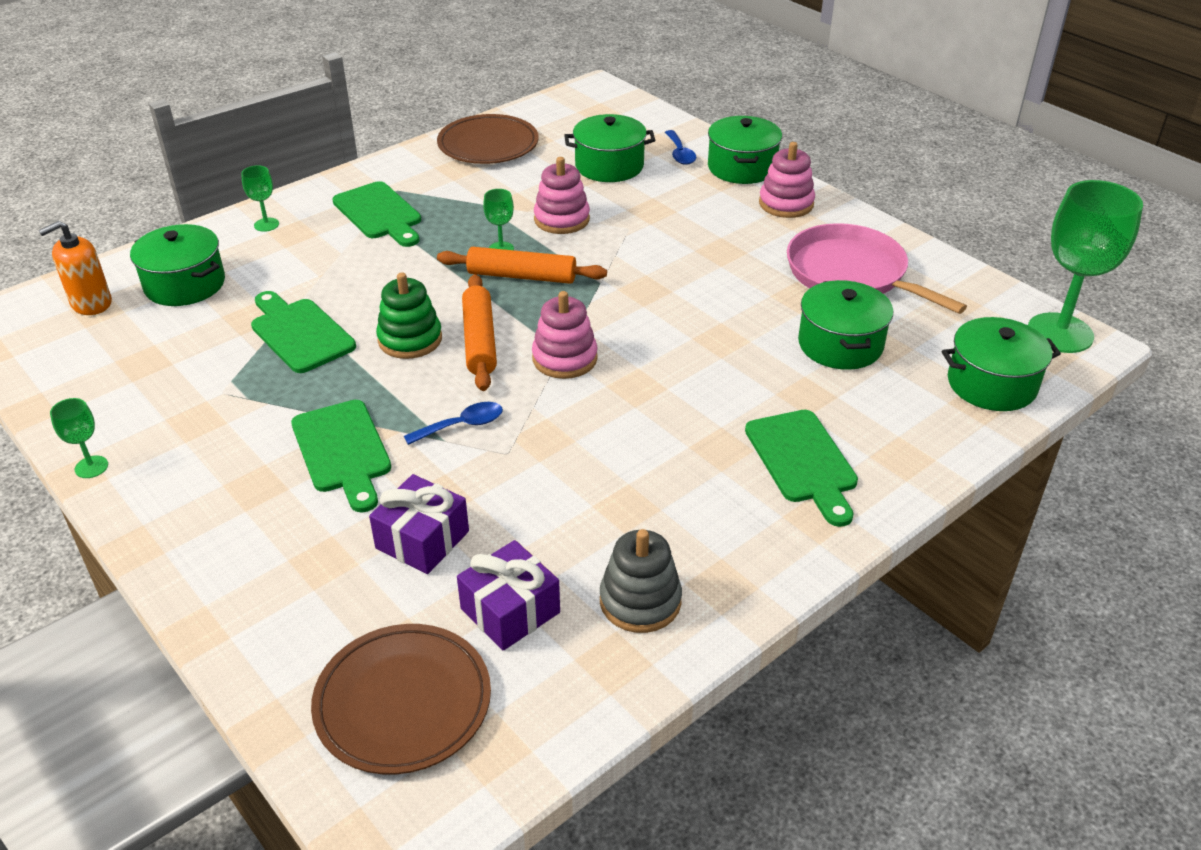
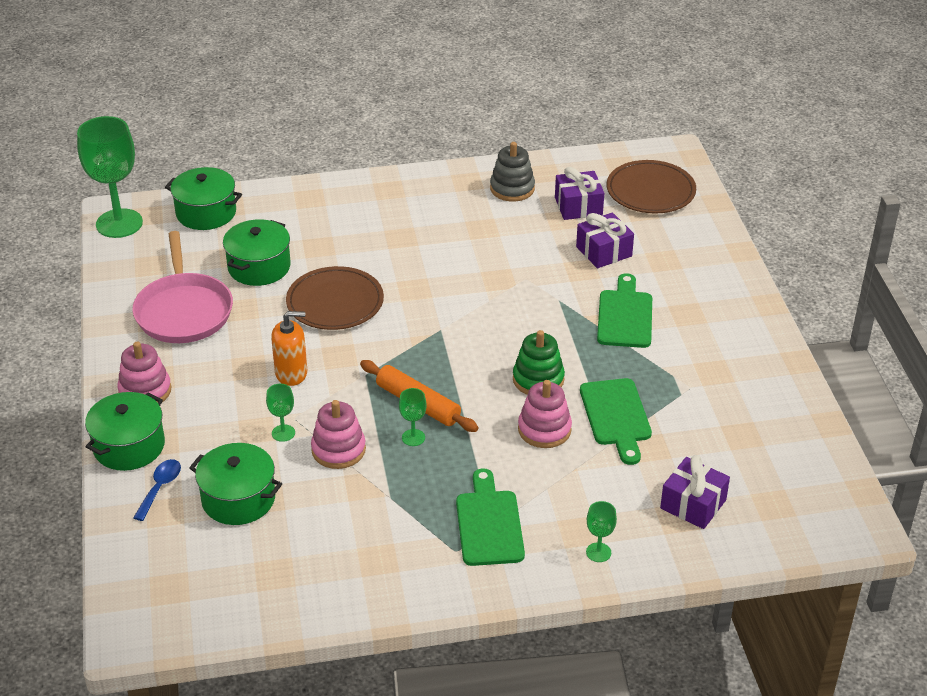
camera: 150 degrees left, 0 degrees up
orange soap dispenser [38,221,112,315] -> orange soap dispenser moved to [271,311,307,386]
green goblet [50,398,108,478] -> green goblet moved to [266,384,295,442]
green pot [130,224,225,306] -> purple gift [660,455,730,529]
blue spoon [404,402,503,445] -> none
brown plate [437,114,539,164] -> brown plate moved to [286,266,384,330]
orange rolling pin [462,274,497,391] -> none
pink stacking toy [532,291,598,379] -> pink stacking toy moved to [518,380,572,448]
green cutting board [745,410,858,527] -> none

